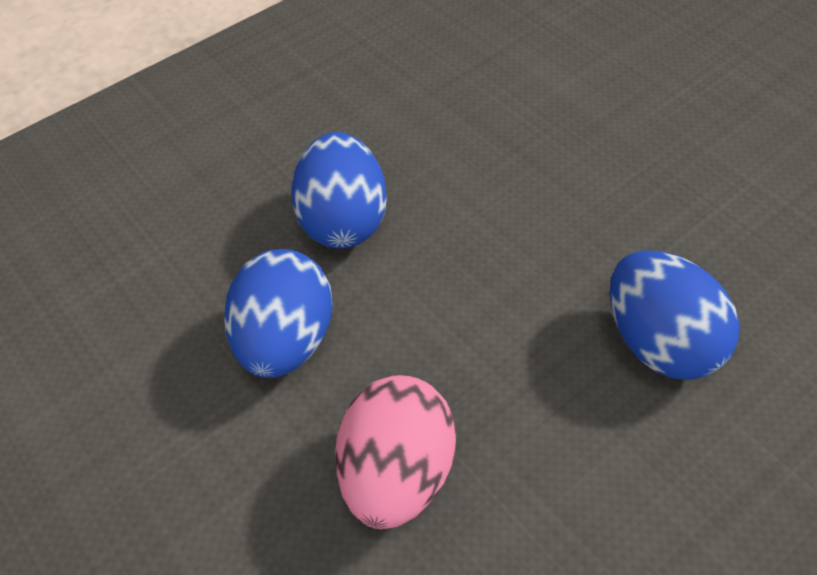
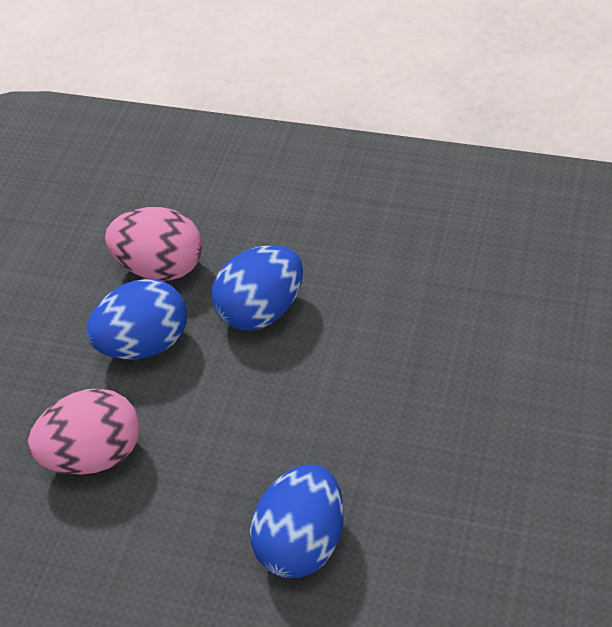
camera: 55 degrees right, 5 degrees down
none -> pink egg [105,207,202,281]

